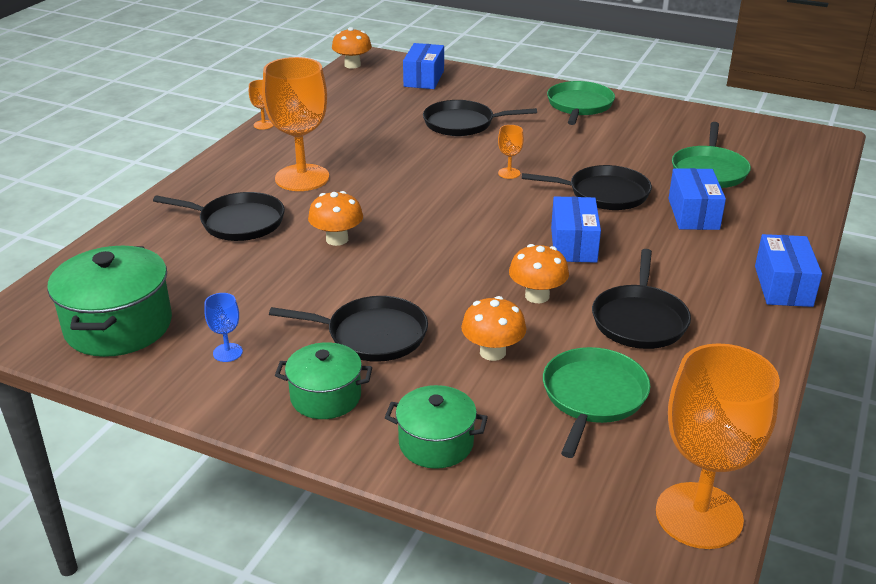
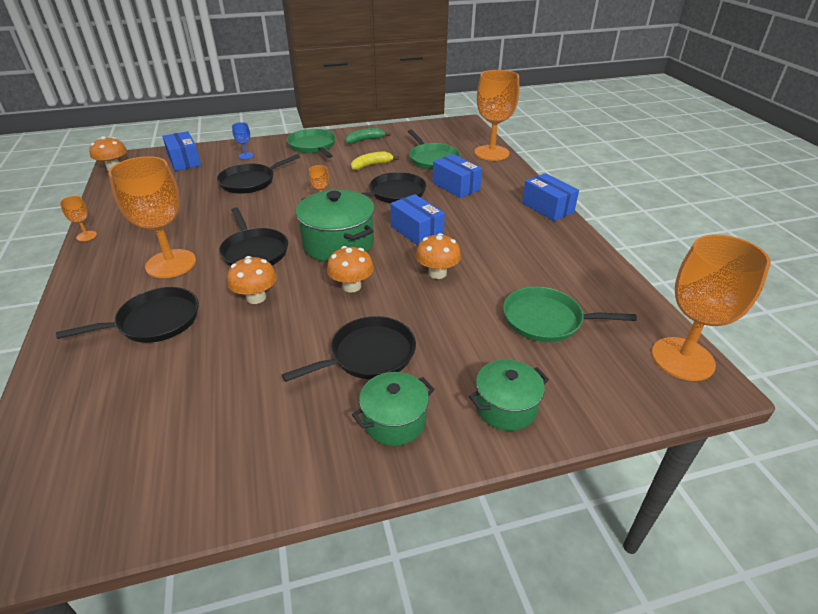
camera: 40 degrees left, 5 degrees up
green pot [47,246,172,357] -> green pot moved to [296,190,375,262]
blue goblet [204,293,243,362] -> blue goblet moved to [232,122,254,159]
orange mushroom [461,296,527,361] -> orange mushroom moved to [327,246,374,293]
green pan [543,347,651,458] -> green pan turned 60 degrees counterclockwise [503,287,637,342]
black pan [592,249,691,349] -> black pan moved to [219,207,288,266]
none -> green banana [345,128,391,144]
none -> yellow banana [351,152,399,170]
none -> orange goblet [474,70,519,161]

